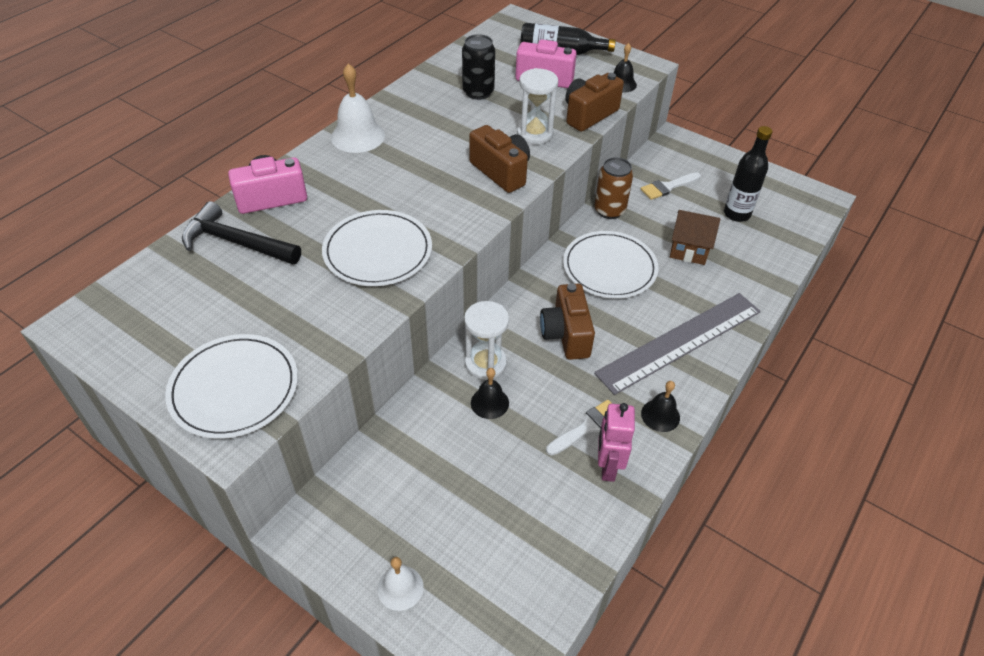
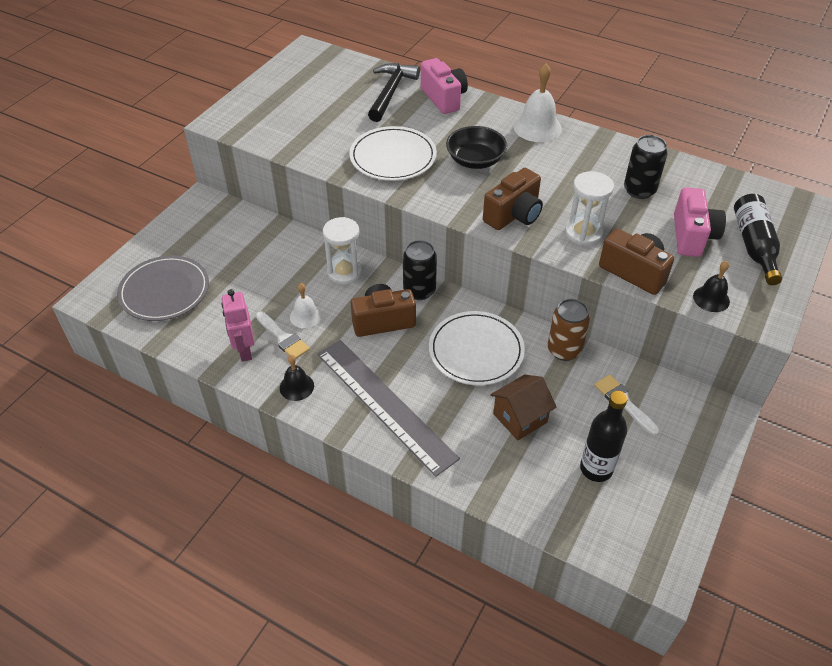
camera: 85 degrees right, 0 degrees up
white plate [165,334,298,439] -> none
white bell [378,557,424,611] -> white bell moved to [290,283,322,328]
black bell [471,368,509,419] -> none
pink robot [598,403,635,482] -> pink robot turned 105 degrees counterclockwise [221,289,255,362]
brown house [670,210,721,265] -> brown house turned 45 degrees clockwise [490,374,557,440]
none -> grey plate [117,255,209,321]
none -> black can [403,240,437,300]
none -> black bowl [446,126,507,169]

